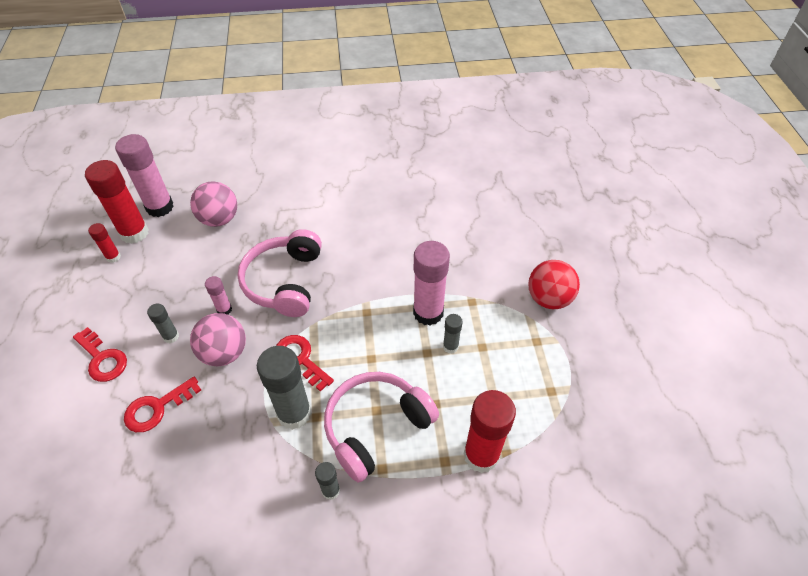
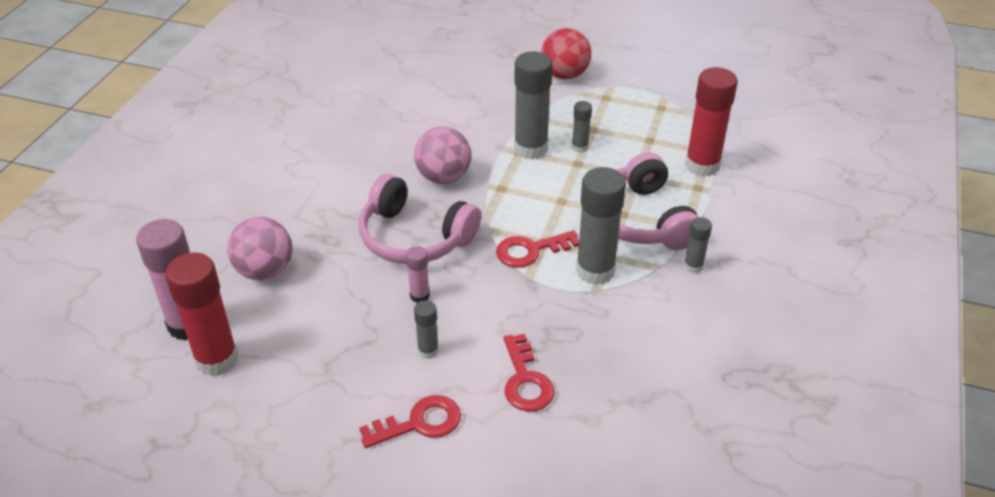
camera: 65 degrees left, 10 degrees down
red glue stick [88,223,121,263] -> none
pink ball [190,313,246,367] -> pink ball moved to [414,127,471,184]
pink glue stick [413,241,450,326] -> grey glue stick [514,51,553,160]

